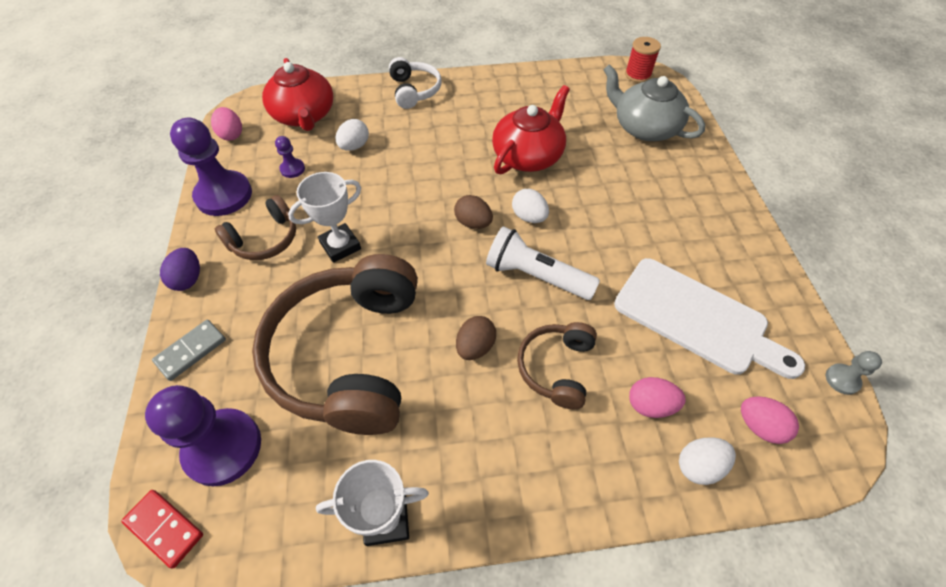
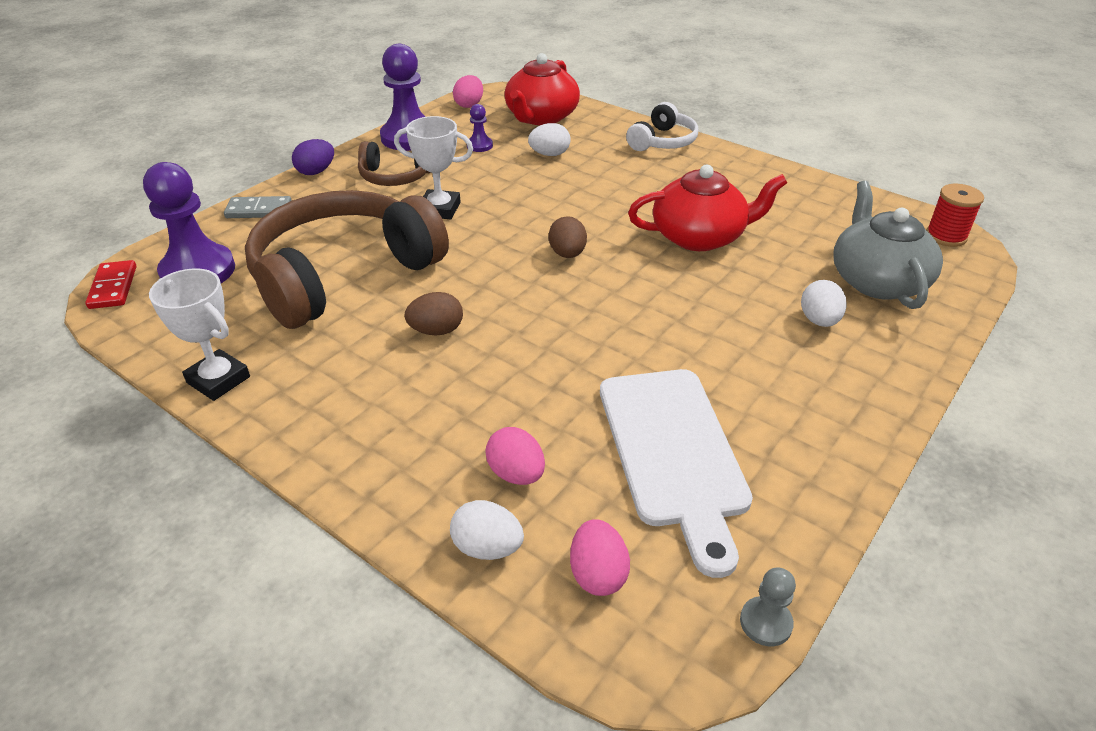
camera: 45 degrees right, 15 degrees down
white flashlight [486,226,600,300] -> none
white egg [512,189,549,223] -> white egg moved to [801,280,847,327]
brown headphones [517,322,597,409] -> none

